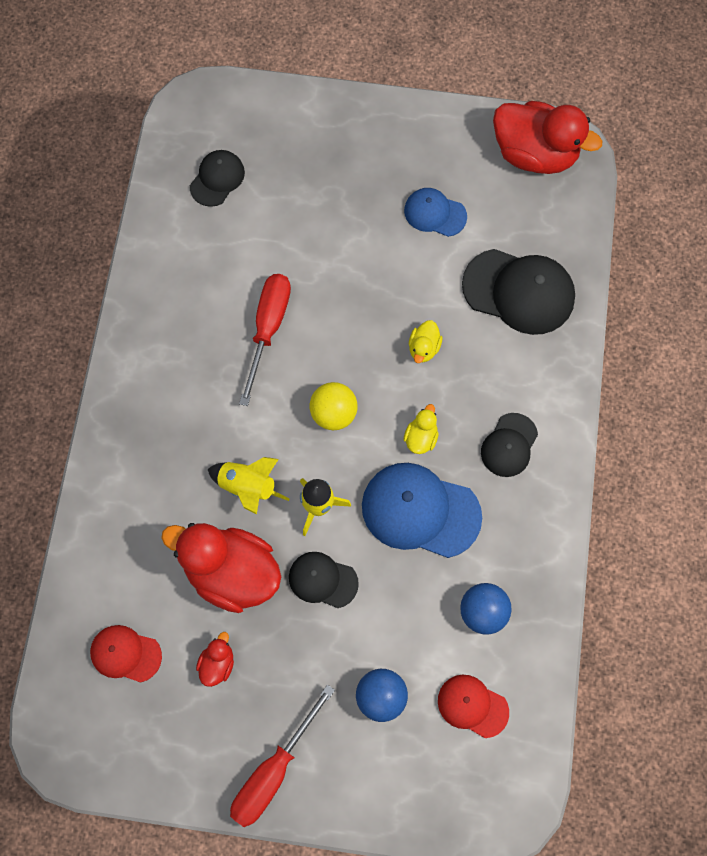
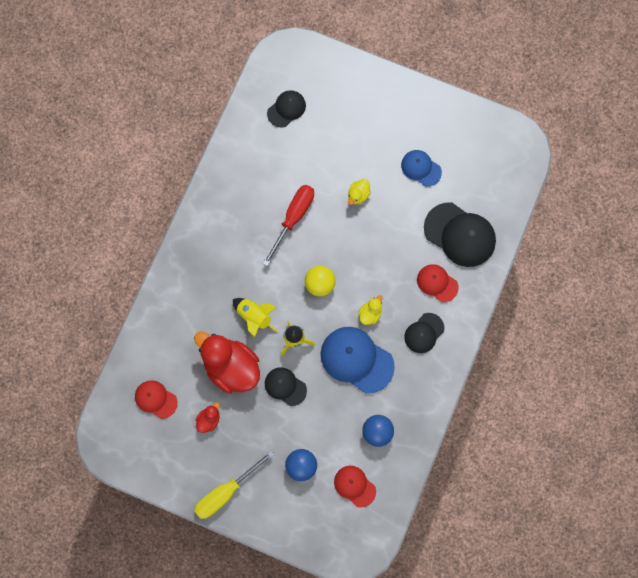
camera: 15 degrees right, 5 degrees up
red screwdriver [230,685,335,827] -> yellow screwdriver [194,450,275,519]
yellow duck [409,320,442,363] -> yellow duck moved to [348,179,371,205]
red duck [493,101,602,174] -> none
none -> red cap [417,264,459,302]

